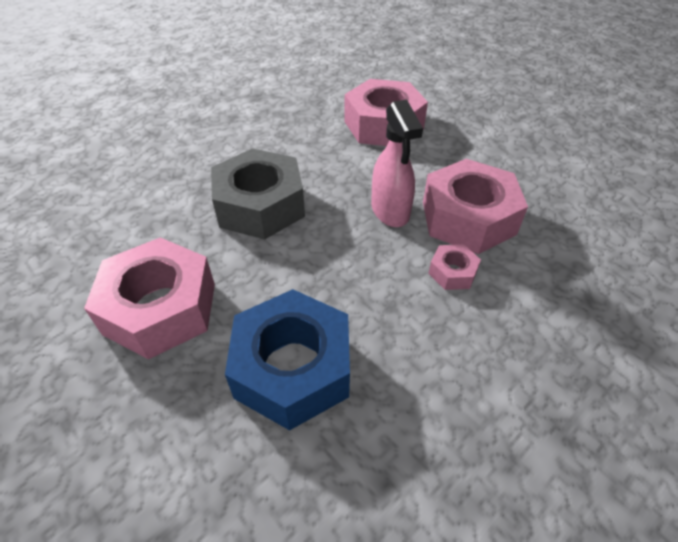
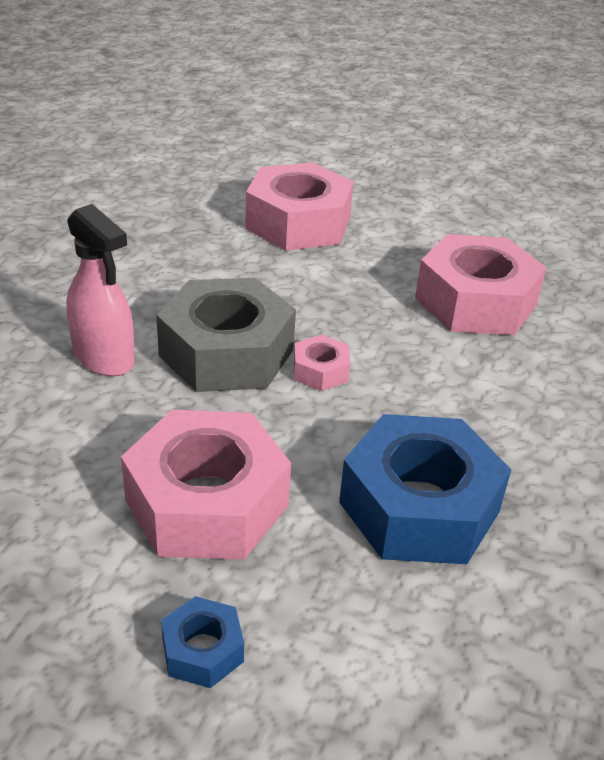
camera: 30 degrees left, 10 degrees down
pink spray bottle [371,100,423,227] -> pink spray bottle moved to [67,204,135,376]
pink nut [428,244,481,290] -> pink nut moved to [294,334,350,391]
none -> blue nut [161,596,244,688]

